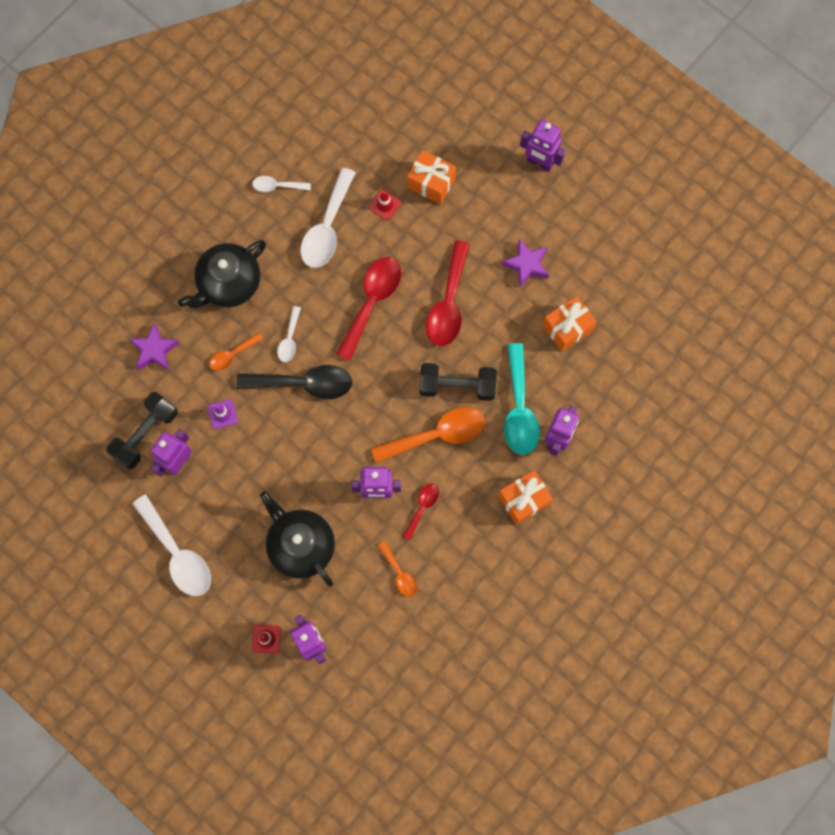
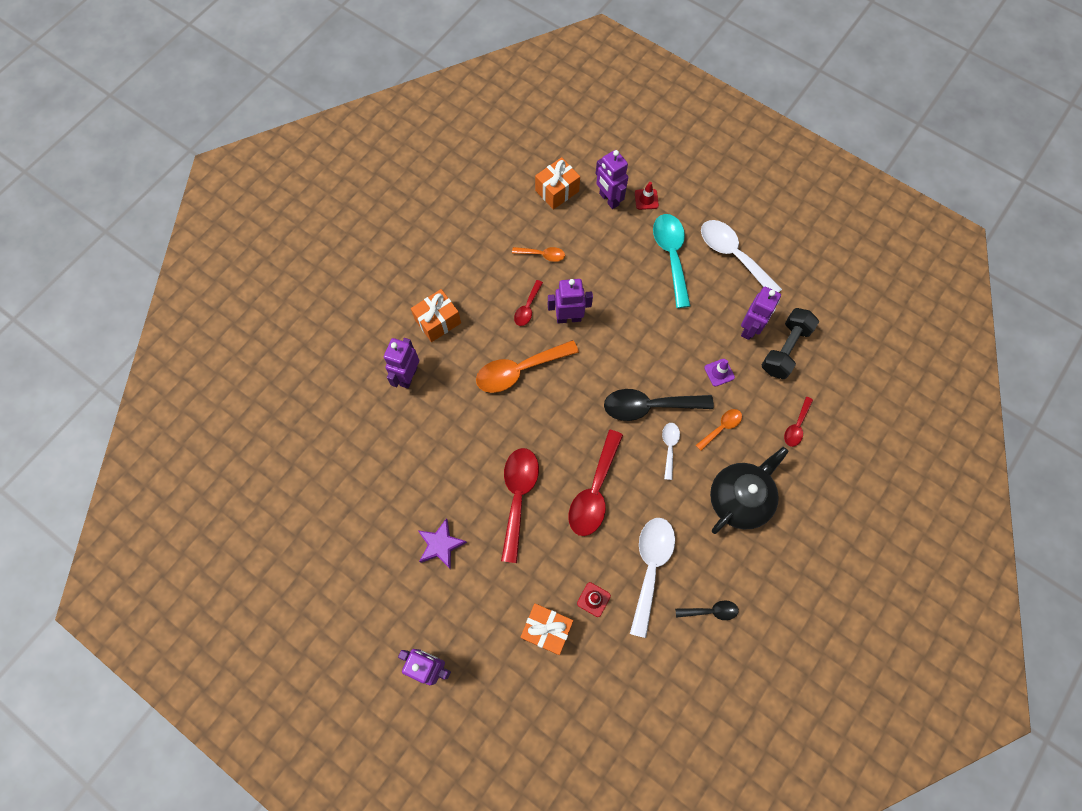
camera: 175 degrees right, 5 degrees down
purple star [129,323,179,371] -> red spoon [784,397,813,447]
white spoon [252,176,311,192] -> black spoon [675,601,739,620]
black teapot [260,491,335,586] -> none
orange spoon [378,541,417,597] -> orange spoon turned 135 degrees clockwise [512,247,565,262]
black dumbbell [419,363,497,401] -> none
turquoise spoon [504,343,540,455] -> turquoise spoon moved to [653,214,691,308]
orange gift [542,296,597,352] -> orange gift moved to [535,157,580,210]

